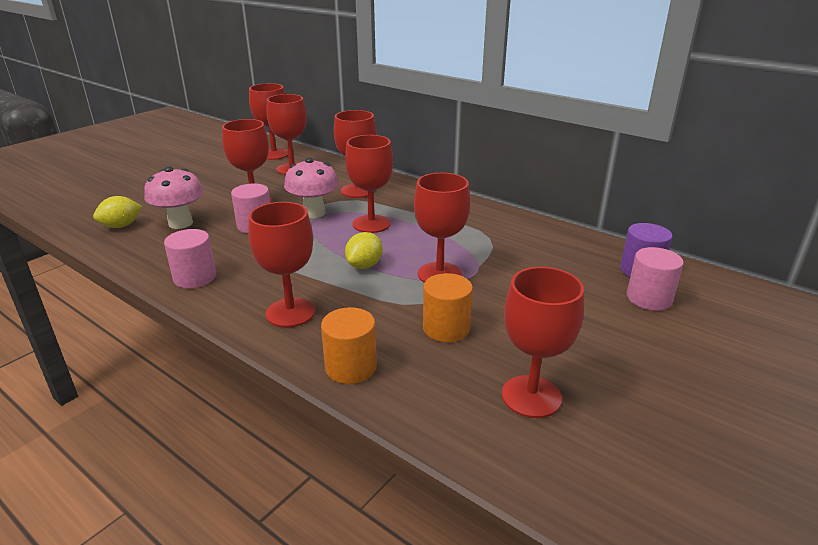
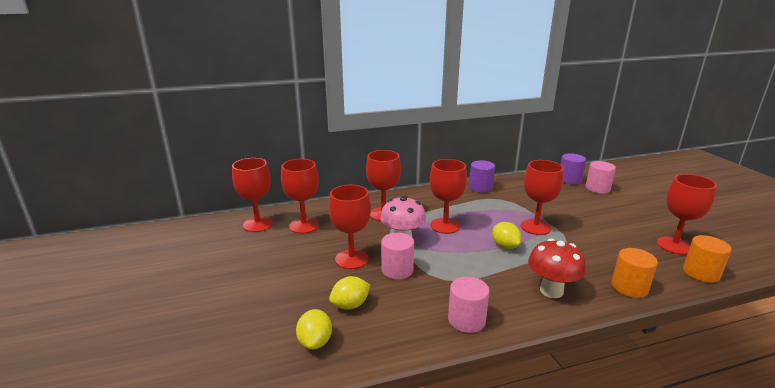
camera: 55 degrees left, 5 degrees down
pink mushroom [144,166,204,229] -> yellow lemon [329,276,370,310]
red goblet [248,202,315,328] -> red mushroom [528,238,586,298]
orange cylinder [423,273,473,342] -> orange cylinder moved to [683,235,732,283]
none -> purple cylinder [469,160,495,193]

